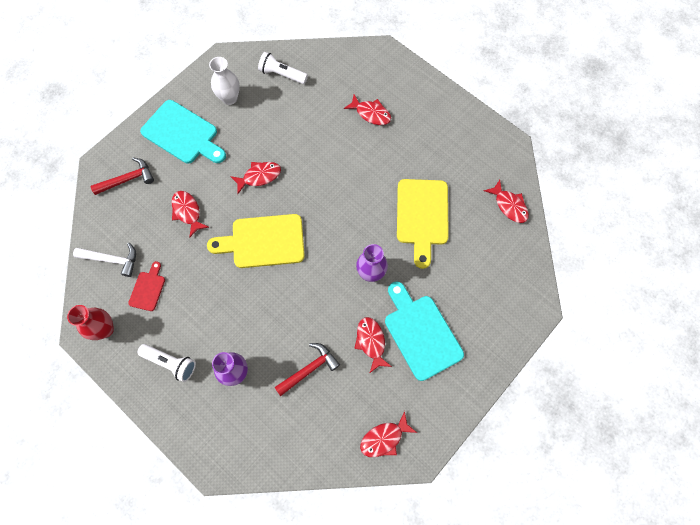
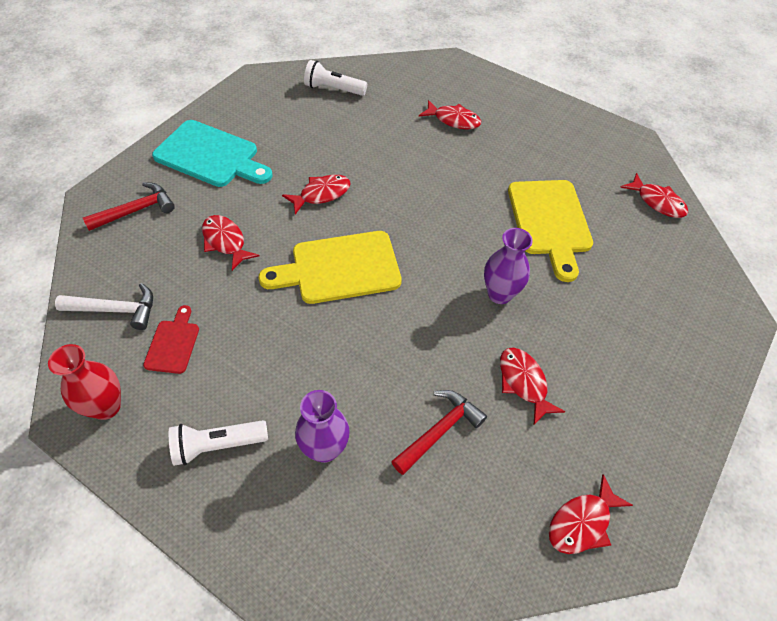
camera: 10 degrees left, 15 degrees down
white flashlight [137,344,196,382] -> white flashlight turned 150 degrees clockwise [169,420,268,466]
white vase [209,57,240,105] -> none
turquoise cutting board [385,281,464,381] -> none

